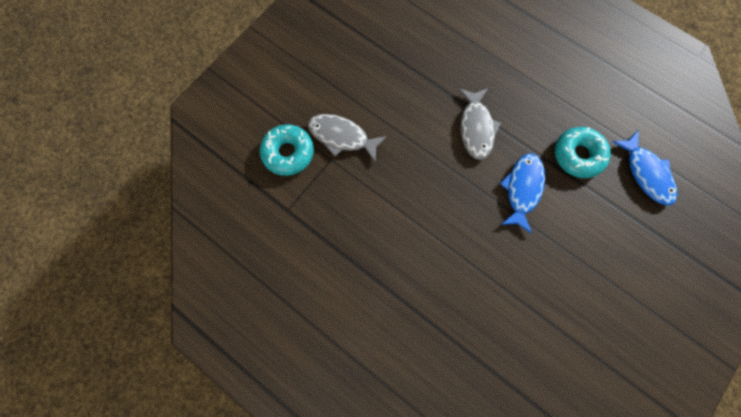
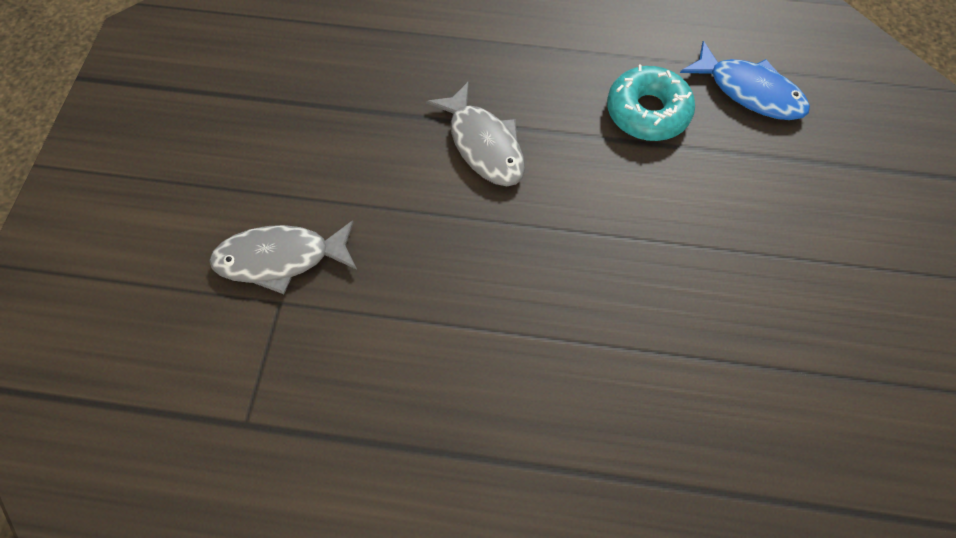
camera: 30 degrees left, 10 degrees down
turquoise donut [260,124,314,176] -> none
blue fish [500,153,545,234] -> none

